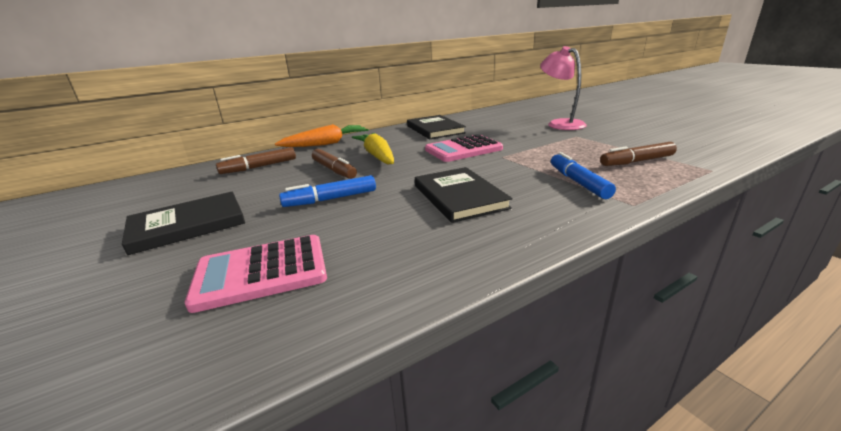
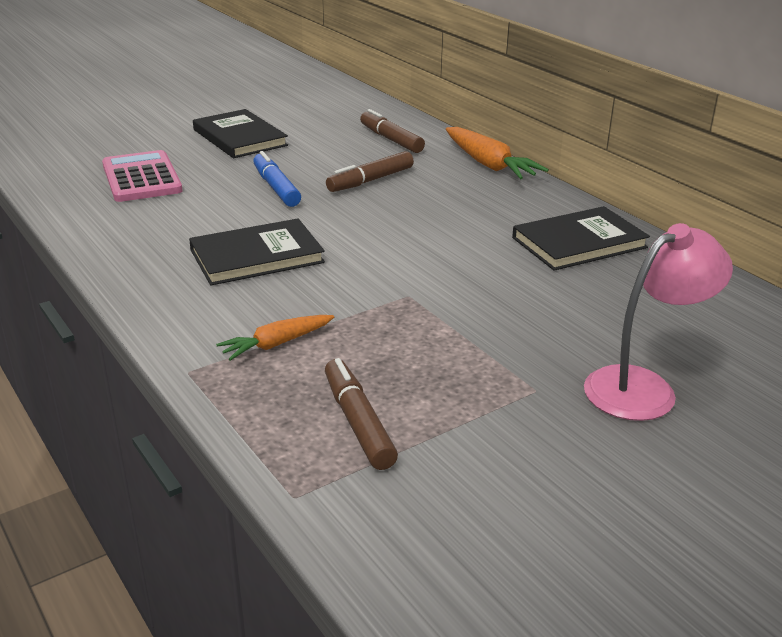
camera: 85 degrees right, 5 degrees up
yellow carrot [352,133,394,165] -> none
pink calculator [425,134,503,162] -> none
blue marker [551,152,616,199] -> orange carrot [216,315,334,361]

